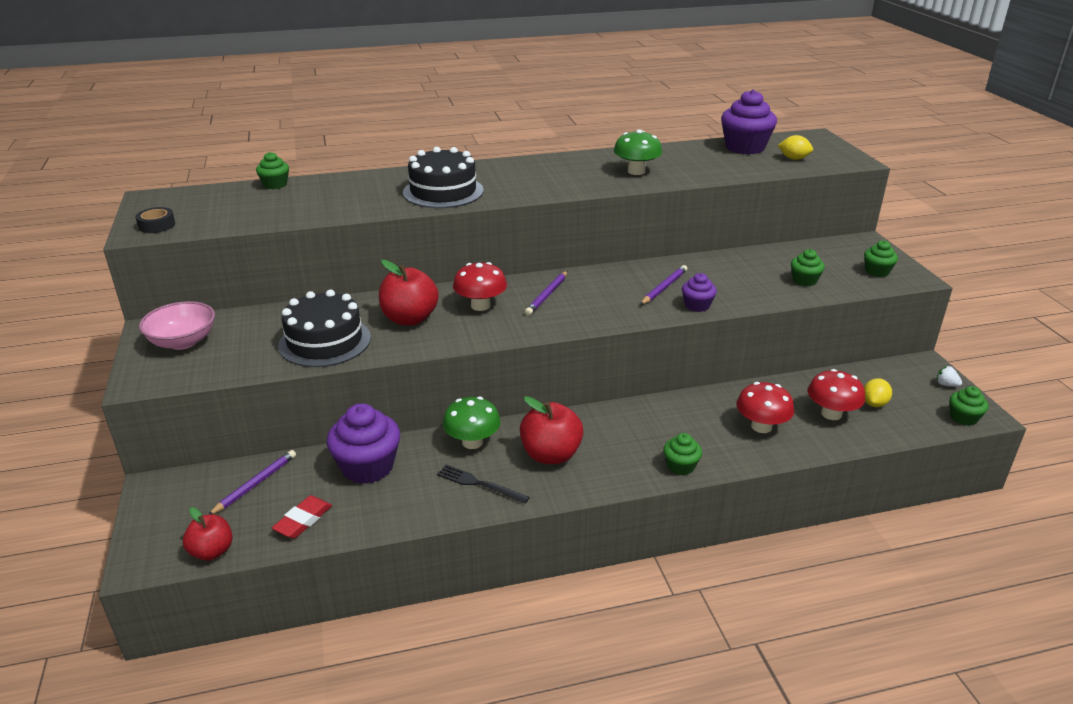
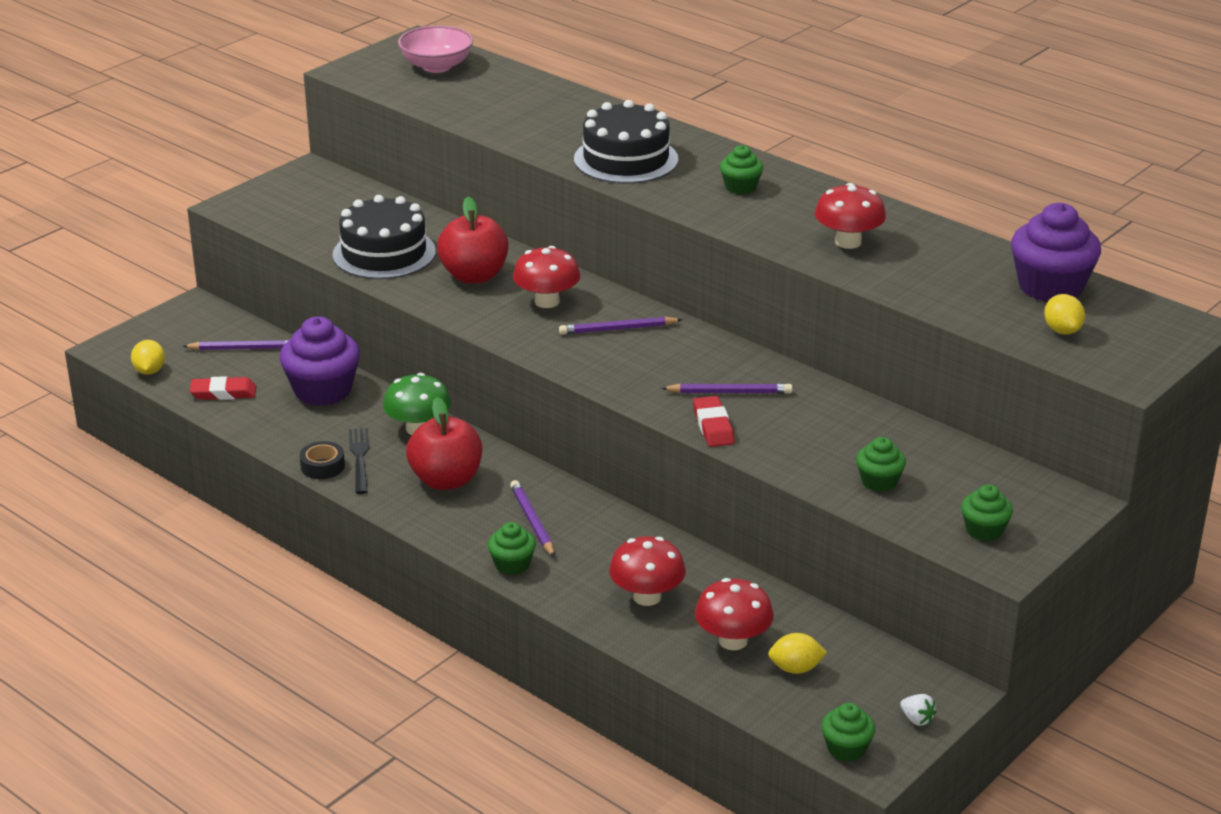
camera: 55 degrees right, 0 degrees up
black tape [135,207,175,233] -> black tape moved to [299,441,345,479]
pink bowl [139,301,215,350] -> pink bowl moved to [398,25,473,73]
red apple [183,507,233,561] -> yellow lemon [131,340,165,375]
green cupcake [256,152,289,189] -> green cupcake moved to [720,145,763,195]
green mushroom [614,129,662,175] -> red mushroom [815,183,886,249]
purple cupcake [682,273,717,312] -> red eraser [693,396,734,447]
white strawberry [937,366,962,386] -> white strawberry turned 135 degrees clockwise [900,694,936,726]
none -> purple pencil [510,480,555,557]

